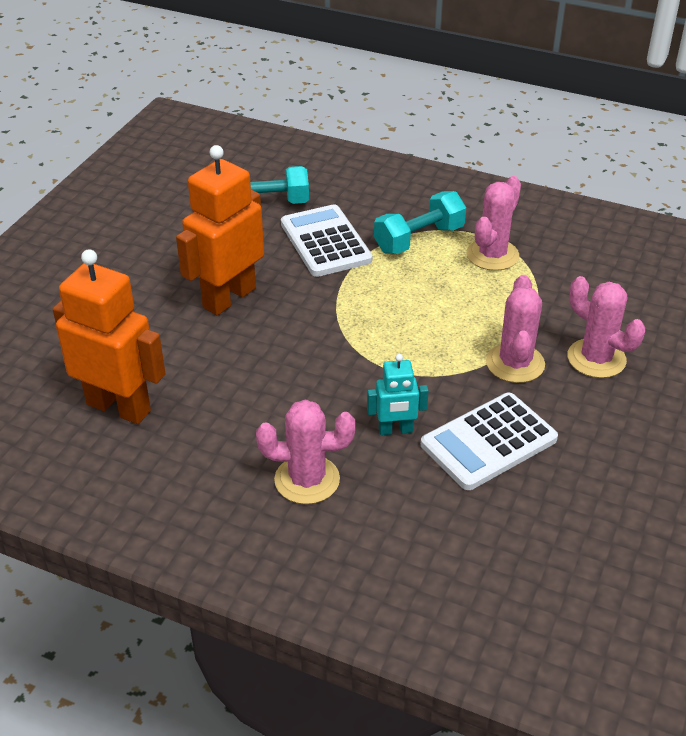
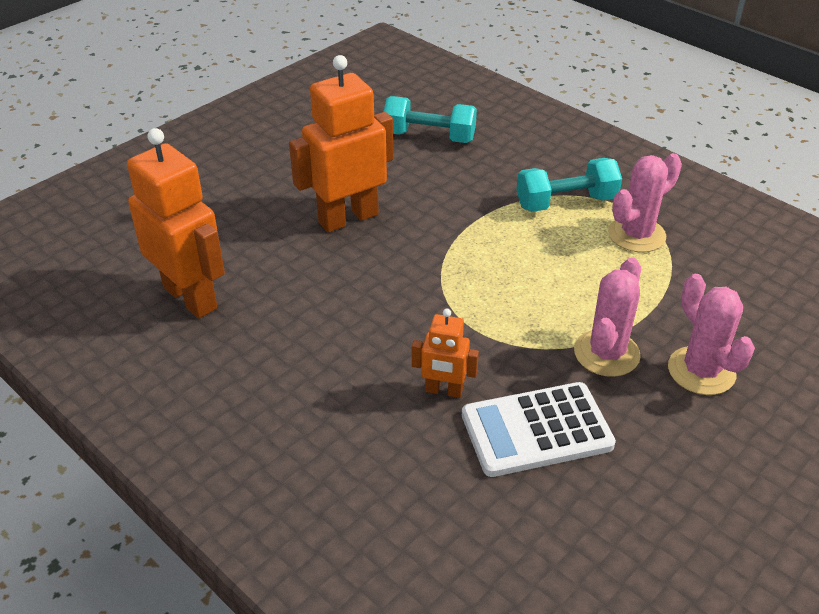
camera: 20 degrees right, 0 degrees up
pink cactus [256,400,355,504] -> none
white calculator [281,205,372,277] -> none
turquoise robot [367,354,429,435] -> orange robot [412,309,479,398]

